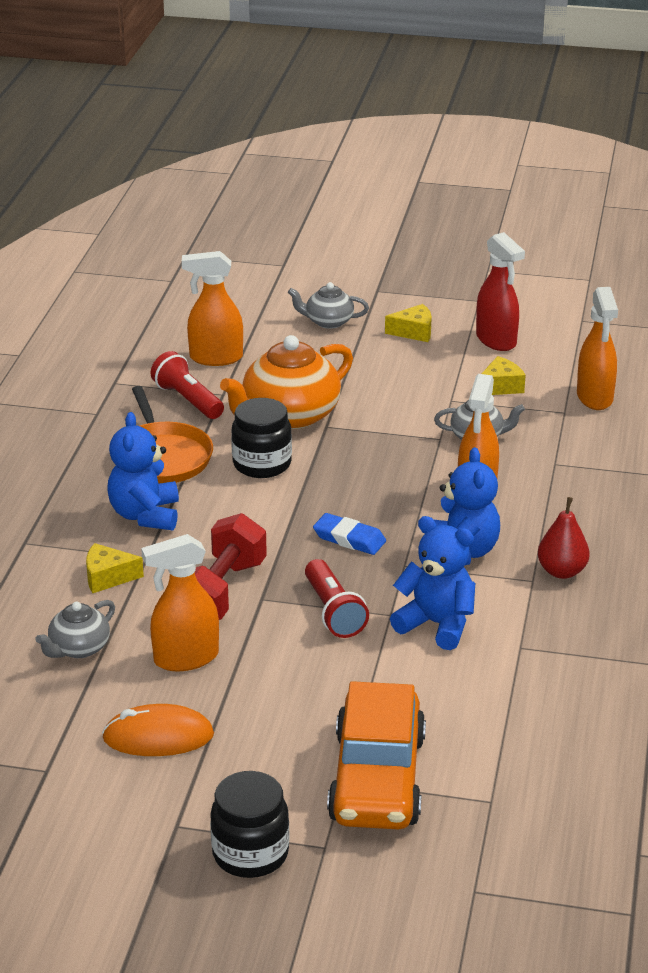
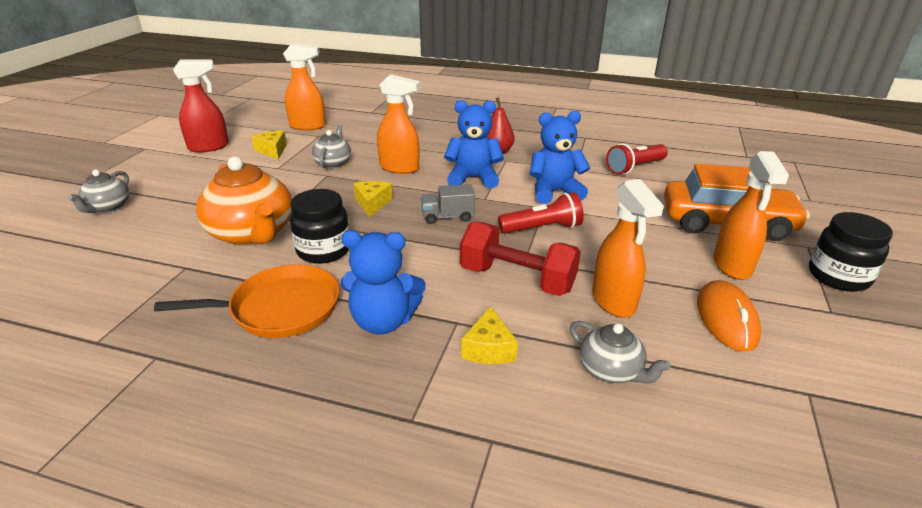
camera: 85 degrees left, 0 degrees up
red flashlight [151,351,224,419] -> red flashlight moved to [606,143,668,175]
orange spray bottle [182,251,243,366] -> orange spray bottle moved to [713,151,789,280]
blue eraser [313,513,386,555] -> grey truck [421,184,475,224]
yellow cheese [385,304,432,342] -> yellow cheese moved to [353,181,393,217]
blue teddy bear [390,516,475,650] -> blue teddy bear turned 45 degrees clockwise [530,111,590,204]

